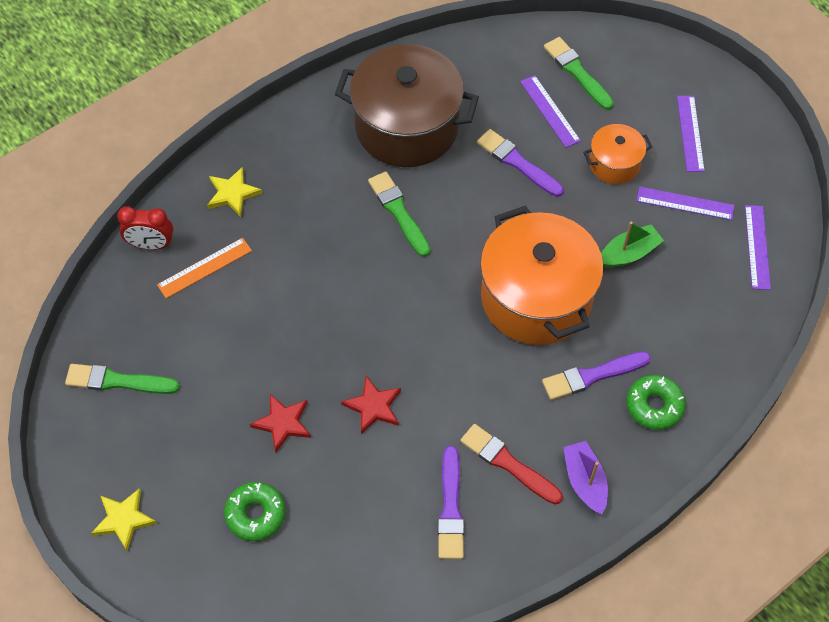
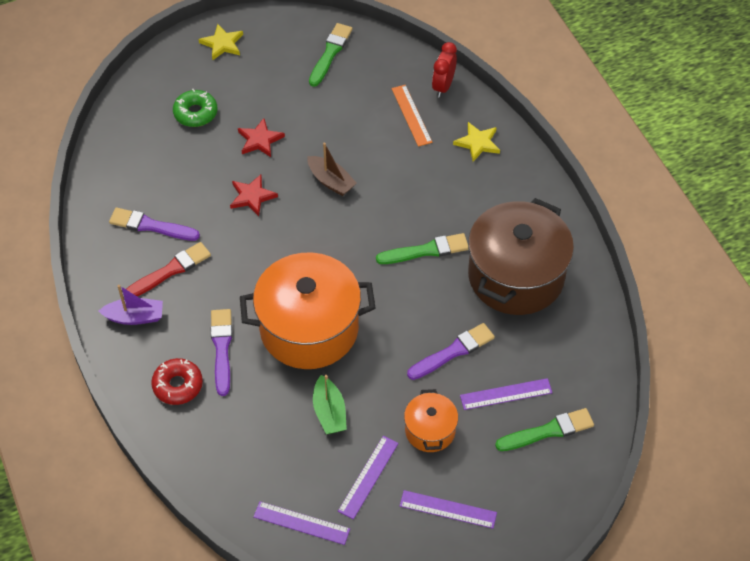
camera: 105 degrees right, 5 degrees down
green donut [626,375,686,430] -> red donut [151,358,203,405]
none -> brown boat [307,143,356,196]

